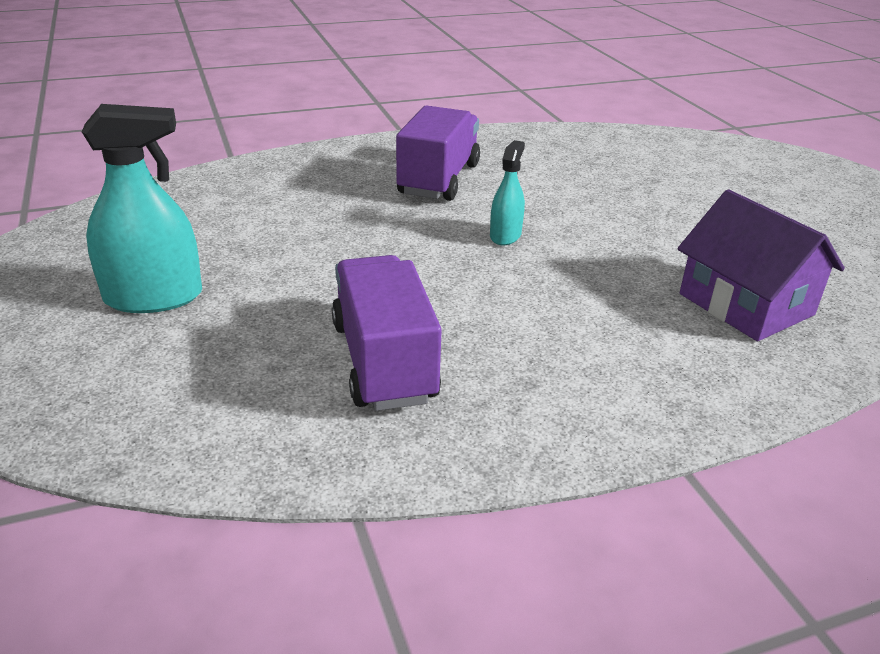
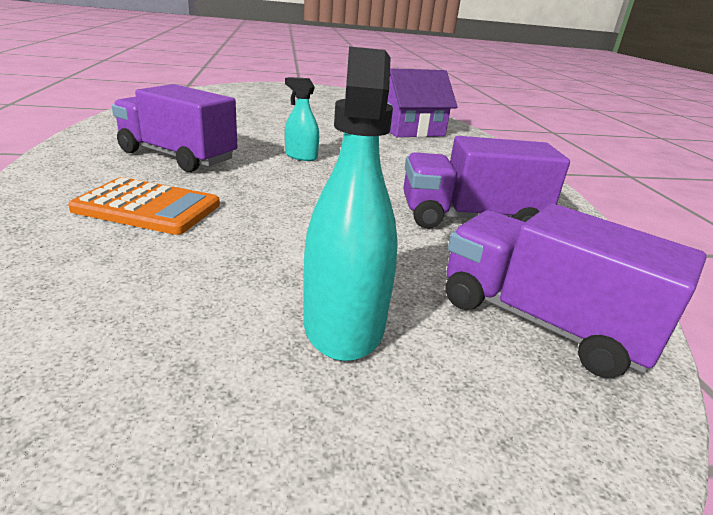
camera: 80 degrees left, 5 degrees down
none -> orange calculator [68,177,220,235]
none -> purple truck [446,204,707,378]

